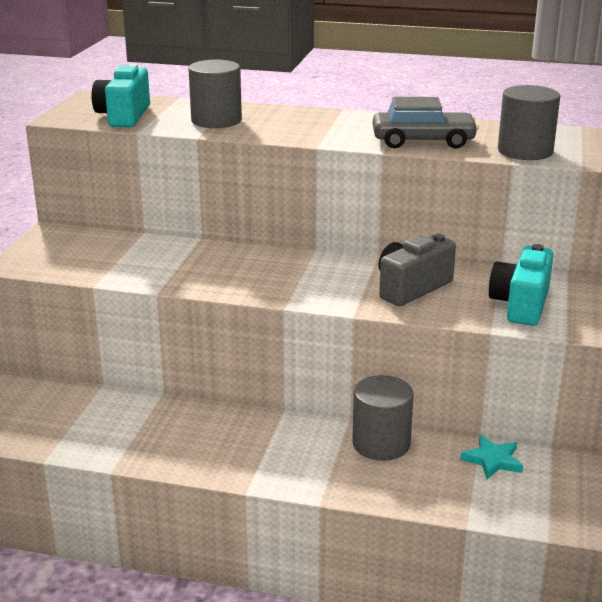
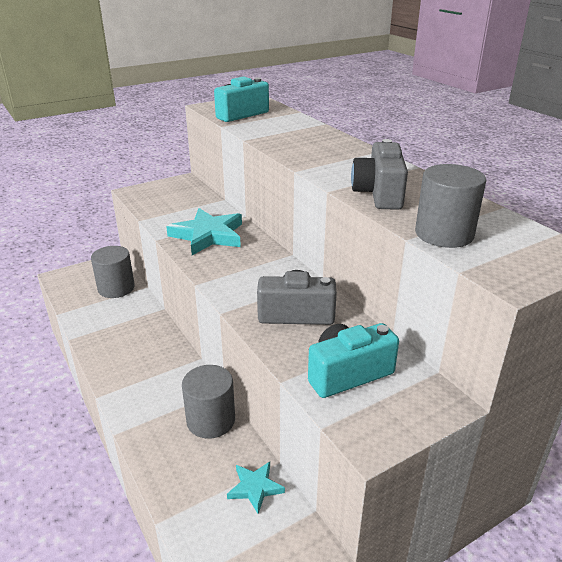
camera: 45 degrees right, 5 degrees up
grey cylinder [188,60,242,128] -> grey cylinder moved to [91,246,135,298]
grey car [373,97,479,149] -> grey camera [351,139,408,210]
none -> turquoise star [166,208,242,255]

